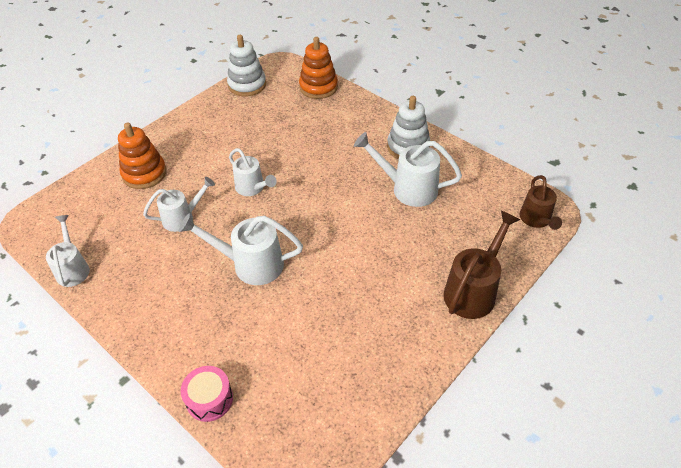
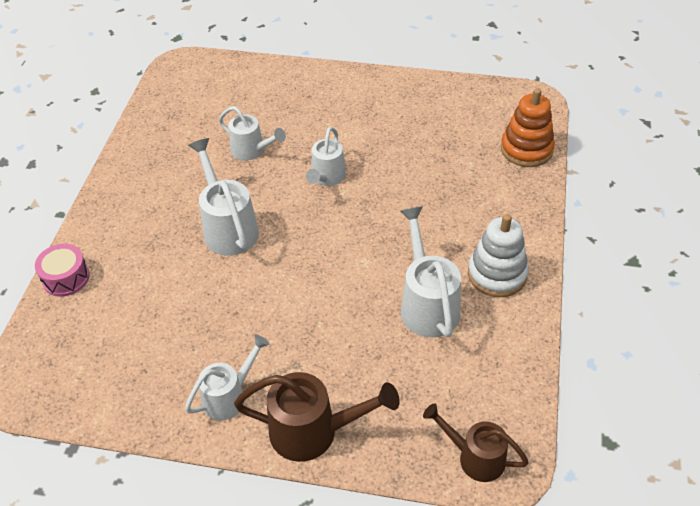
camera: 60 degrees right, 0 degrees up
white watering can [46,215,90,287] -> white watering can moved to [185,335,269,420]
orange stacking toy [118,122,167,189] -> none
white stacking toy [227,35,266,96] -> none
brown watering can [520,175,562,230] -> brown watering can turned 60 degrees clockwise [423,403,529,482]

